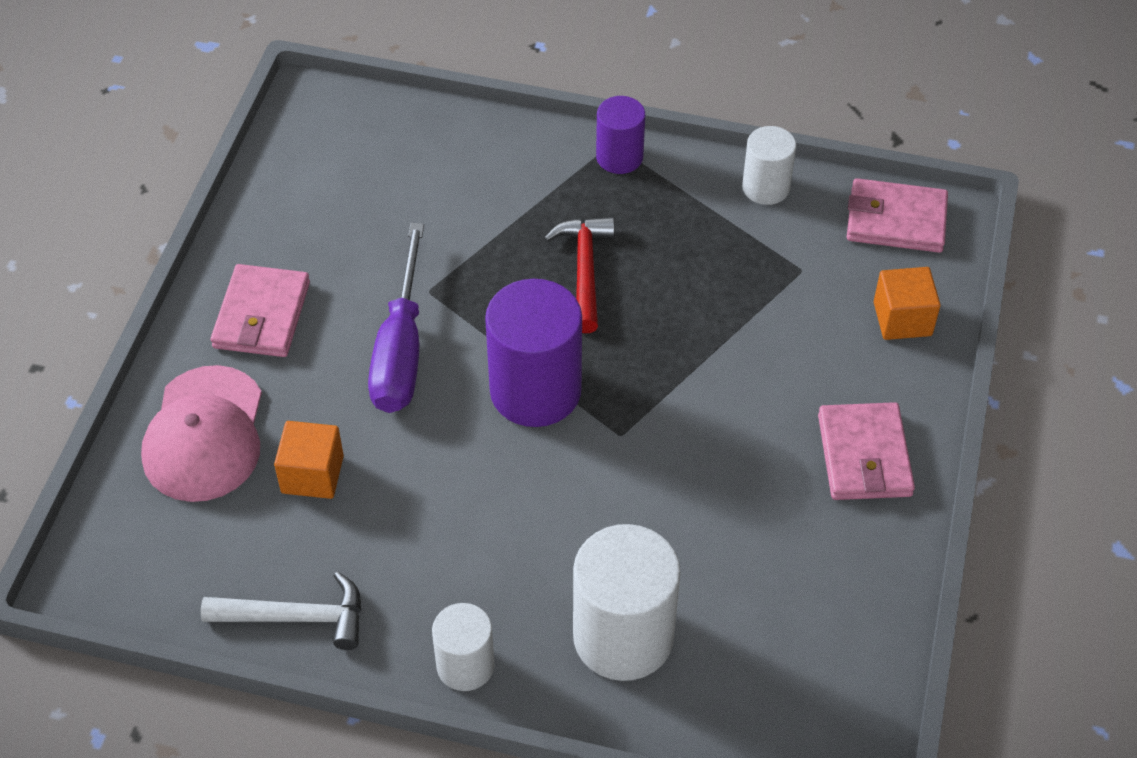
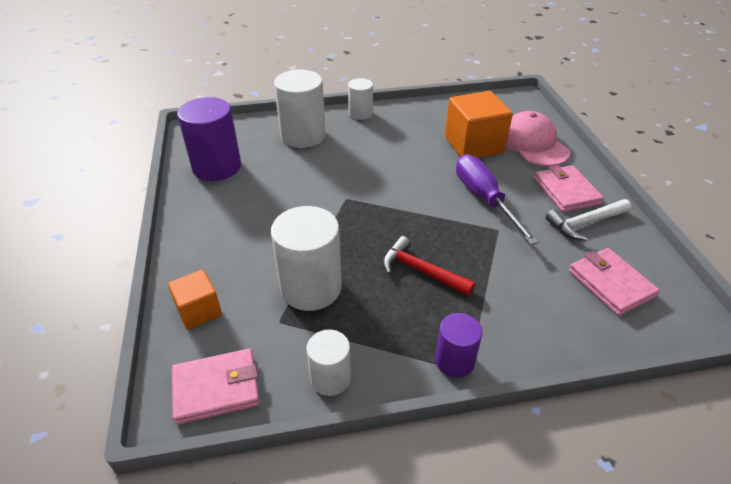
camera: 155 degrees right, 10 degrees down
white hammer [201,572,361,650] -> white hammer moved to [546,199,631,241]
orange cube [274,421,344,499] -> orange cube [445,91,513,158], size x1.75
purple cylinder [485,279,582,427] -> purple cylinder moved to [177,97,241,181]
red hammer [544,217,615,333] -> red hammer turned 150 degrees clockwise [382,236,475,296]
pink wallet [818,402,915,500] -> pink wallet moved to [569,248,660,316]
none -> white cylinder [271,206,342,311]

